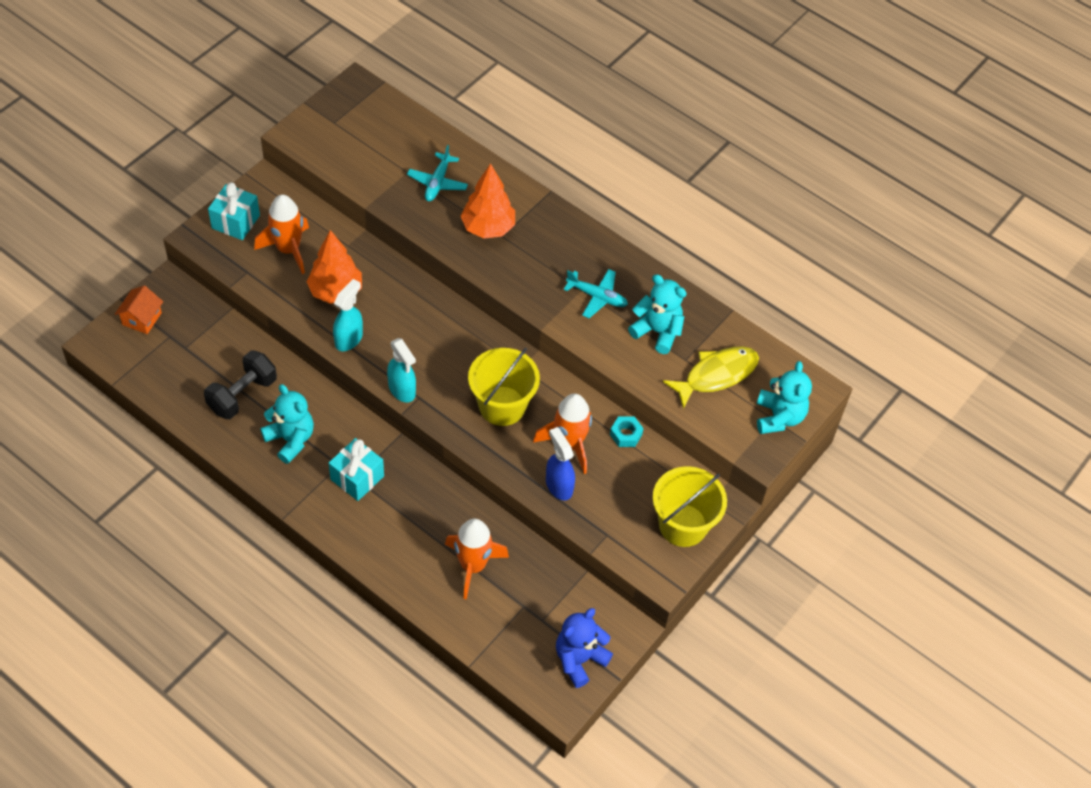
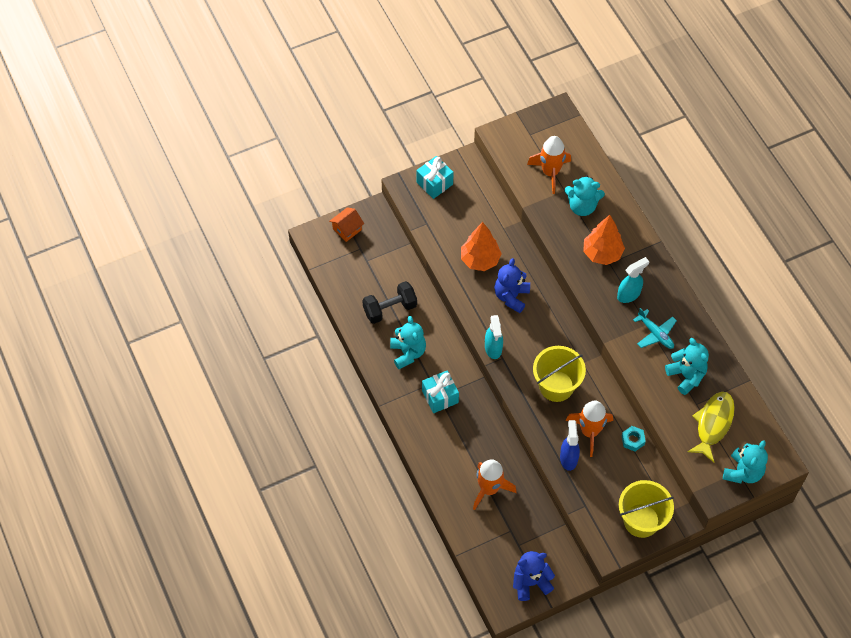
camera: 30 degrees right, 5 degrees up
orange rocket [254,195,309,274] -> orange rocket moved to [527,136,571,194]
turquoise spray bottle [333,279,363,351] -> turquoise spray bottle moved to [617,257,649,303]
turquoise plane [407,145,468,201] -> turquoise teddy bear [564,175,605,216]
yellow fish [663,346,759,409] -> yellow fish turned 60 degrees counterclockwise [687,392,735,462]
none -> blue teddy bear [494,258,530,313]

